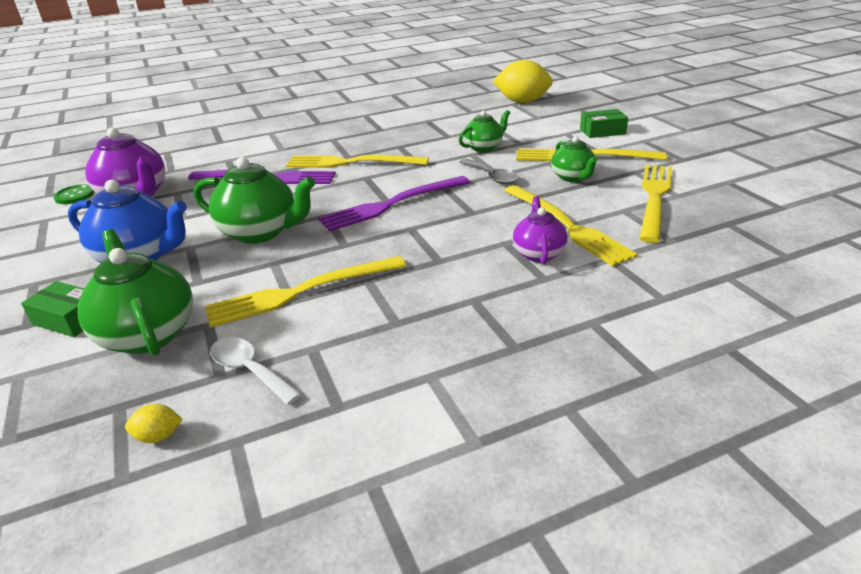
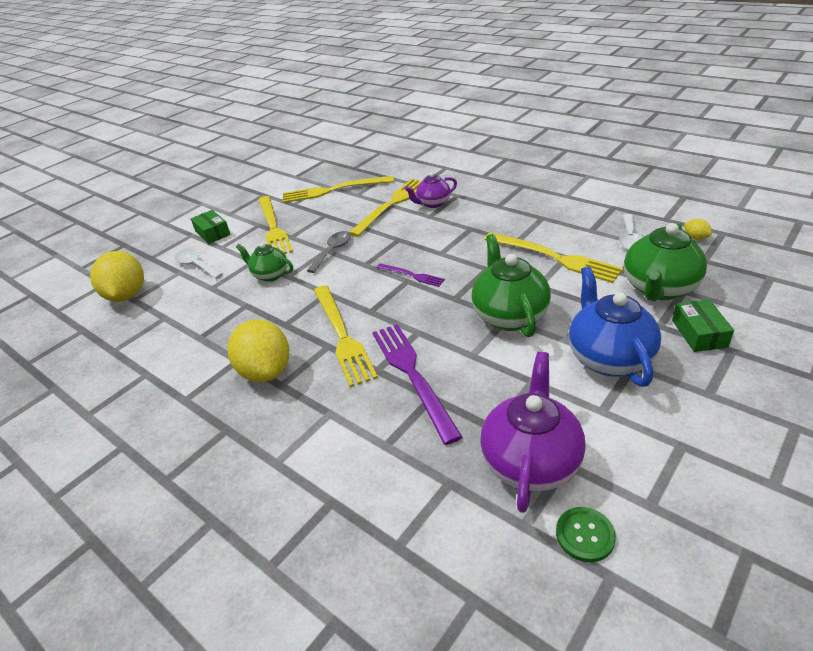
camera: 115 degrees left, 5 degrees up
purple fork [318,176,470,231] -> purple fork [376,264,445,287], size x0.52
green teapot [551,136,598,182] -> none
none -> white spoon [175,250,223,279]
none -> yellow lemon [228,319,289,382]

